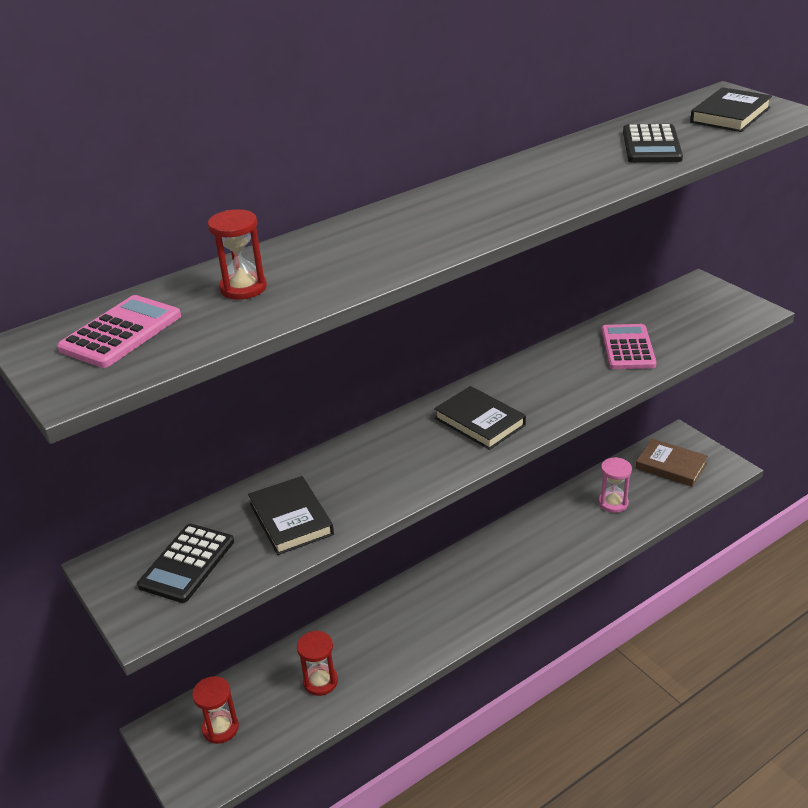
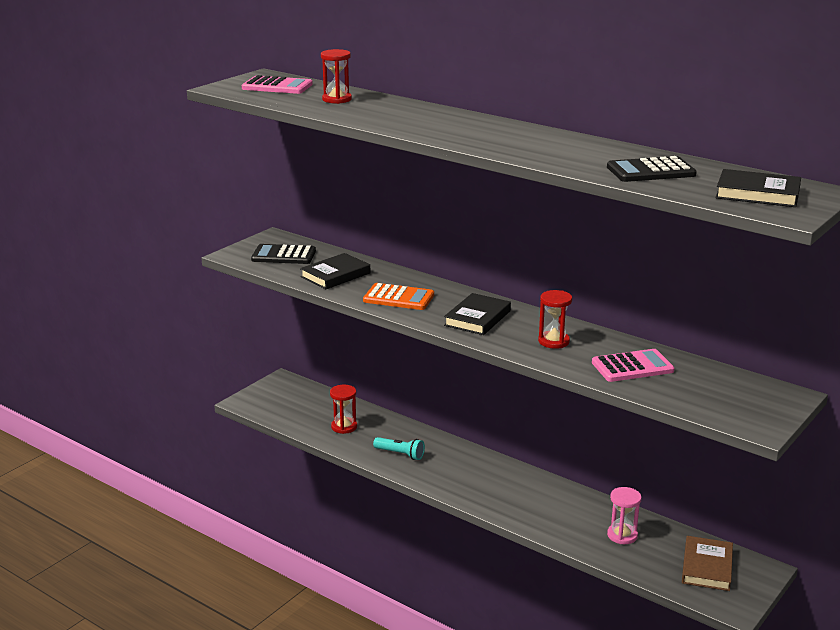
camera: 70 degrees right, 10 degrees down
red hourglass [192,676,239,744] -> red hourglass moved to [538,290,572,349]
none -> orange calculator [363,283,434,310]
none -> turquoise flashlight [373,437,425,460]

